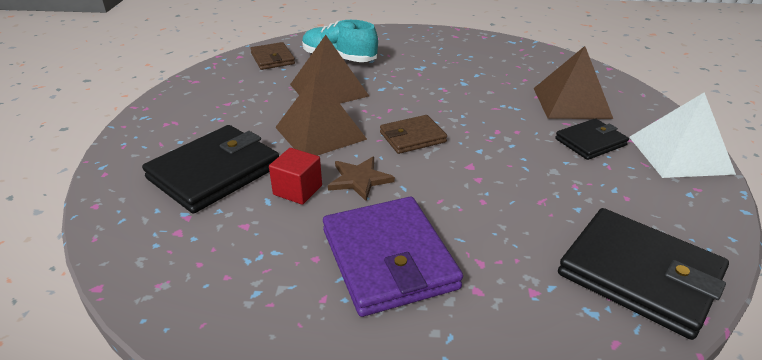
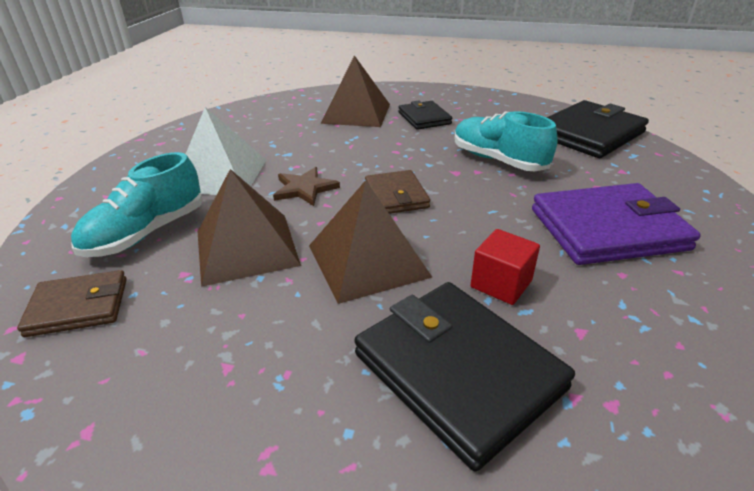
camera: 80 degrees left, 0 degrees up
brown star [328,157,395,201] -> brown star moved to [273,167,340,206]
white pyramid [629,92,736,178] -> white pyramid moved to [186,107,266,195]
none -> turquoise shoe [455,111,558,171]

